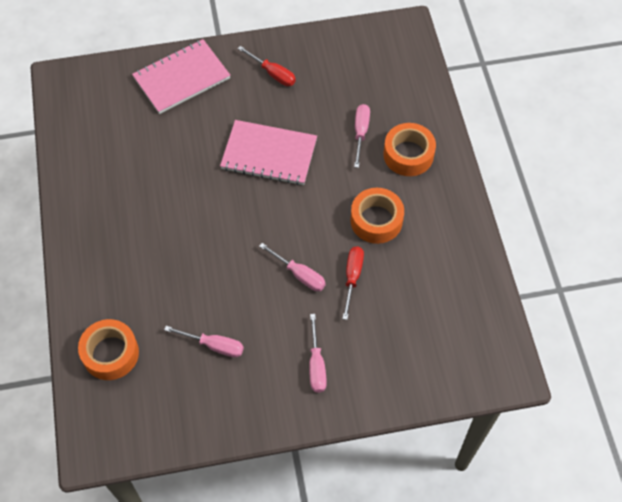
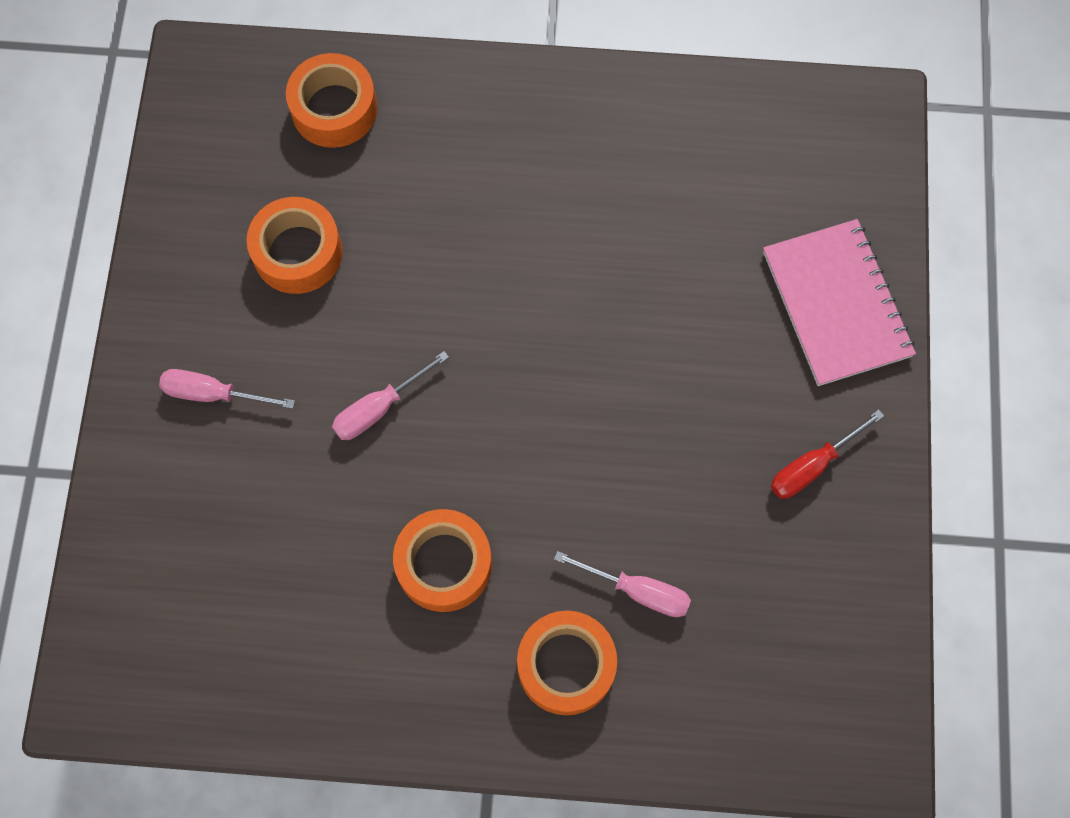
camera: 105 degrees right, 10 degrees up
pink screwdriver [164,326,244,357] -> orange tape [247,197,343,294]
pink notebook [220,120,317,185] -> none
red screwdriver [342,246,364,320] -> none

